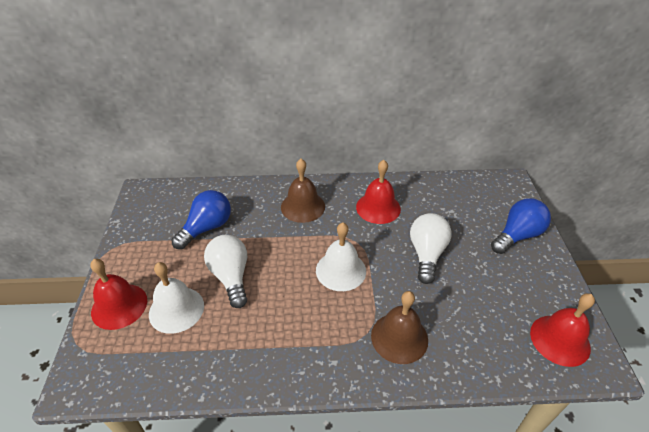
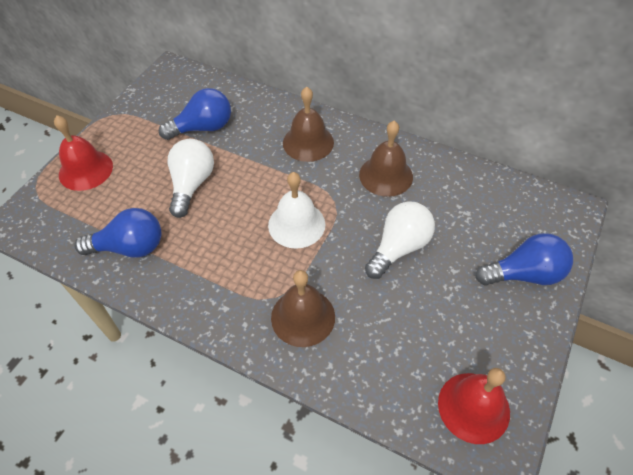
camera: 30 degrees right, 10 degrees up
white bell [149,262,204,334] -> none
red bell [356,160,401,224] -> brown bell [359,121,413,197]
none -> blue light bulb [75,208,161,258]

